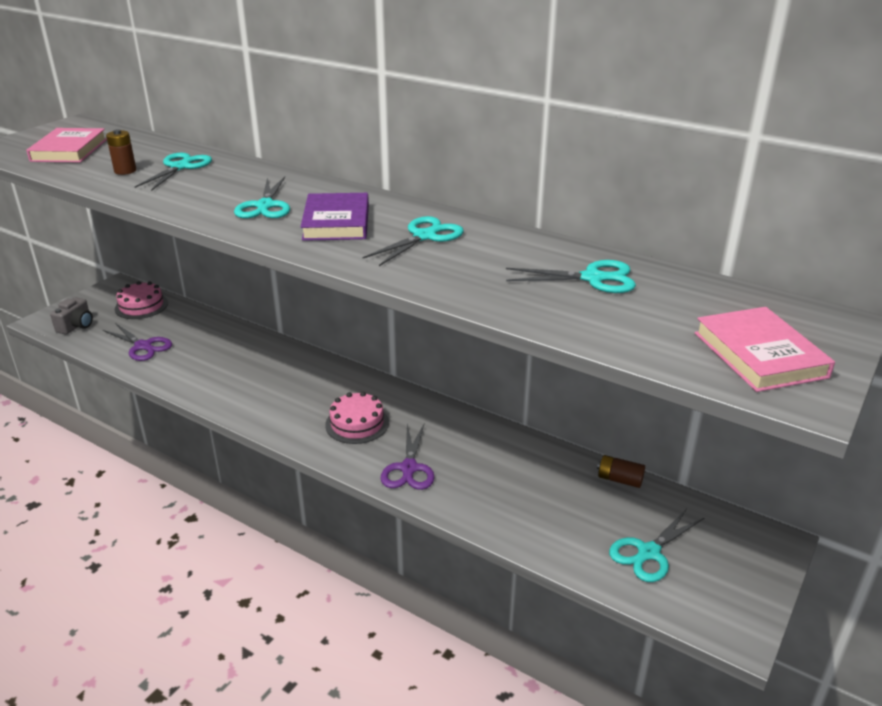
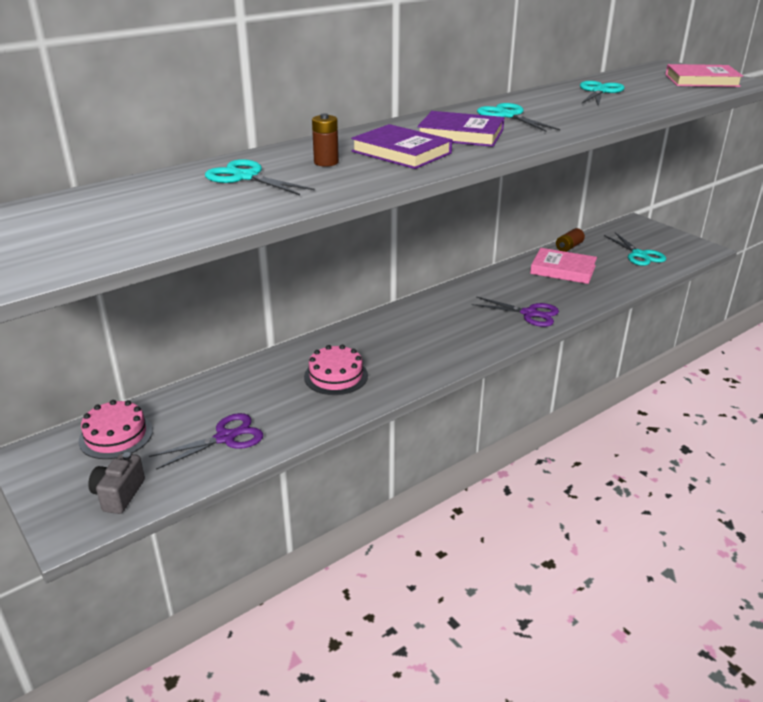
camera: 70 degrees left, 0 degrees up
pink book [26,128,107,162] -> pink book moved to [530,248,597,284]
grey camera [50,297,93,335] -> grey camera turned 120 degrees counterclockwise [88,452,145,514]
brown battery [106,129,136,175] -> brown battery moved to [312,113,339,167]
turquoise scissors [234,177,290,218] -> purple book [351,124,452,169]
pink cake [325,392,389,444] -> pink cake moved to [304,345,368,395]

